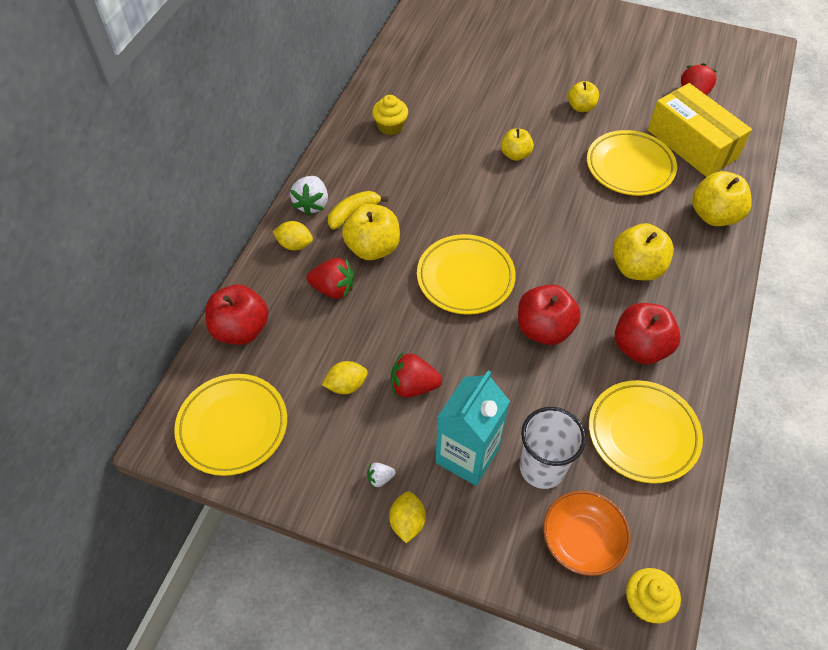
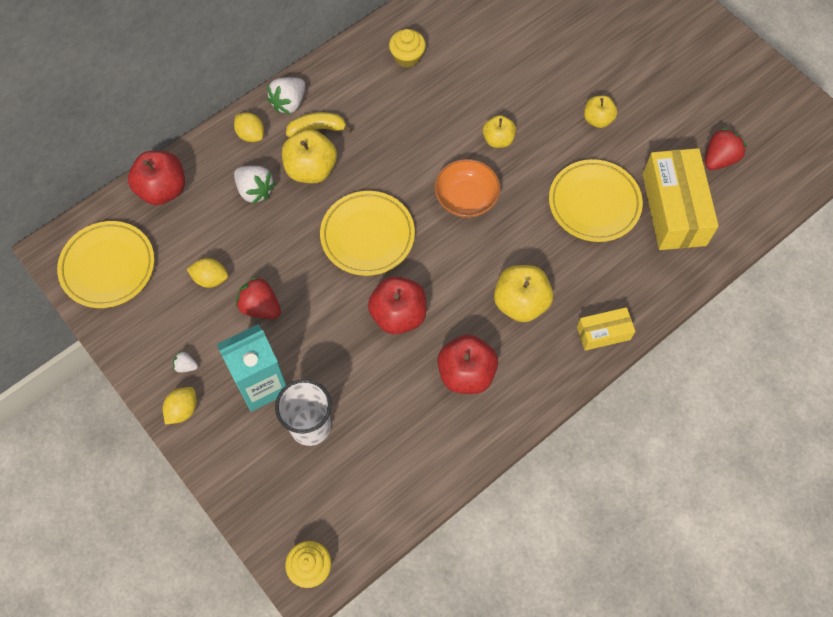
camera: 30 degrees right, 10 degrees up
red strawberry [307,258,354,299] -> white strawberry [234,166,276,204]
orange bowl [543,491,631,576] -> orange bowl moved to [435,159,501,218]
yellow plate [589,380,703,484] -> none
yellow apple [692,171,752,226] -> none
none -> yellow box [577,307,635,351]

